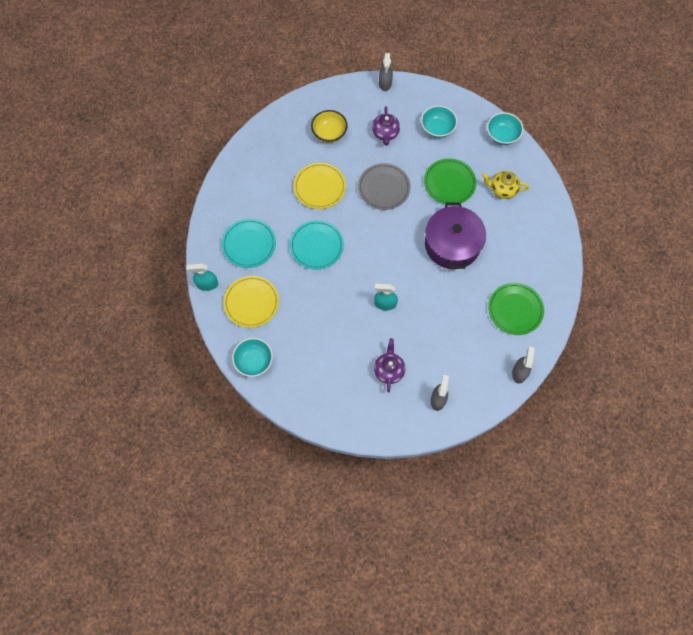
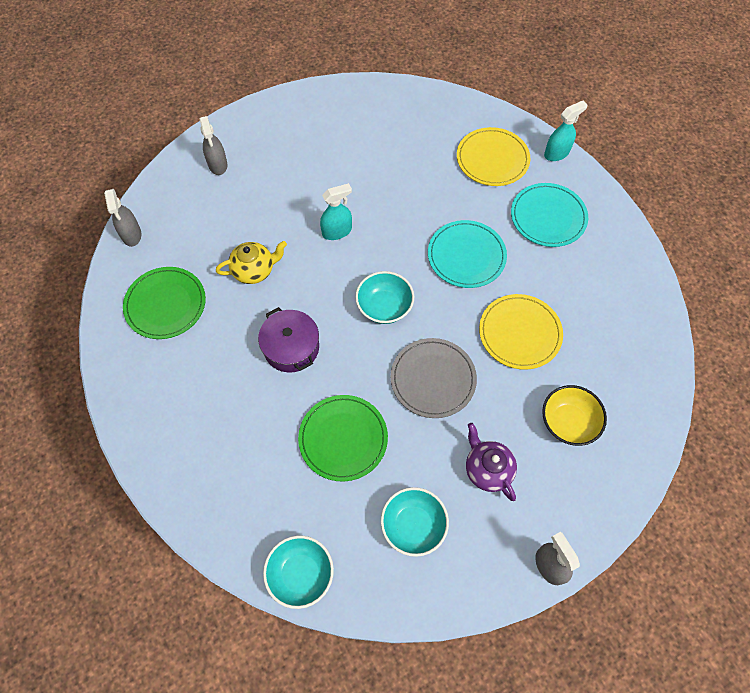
camera: 150 degrees right, 5 degrees down
turquoise bowl [232,338,273,377] -> turquoise bowl moved to [355,271,414,324]
purple teapot [374,338,406,392] -> none
purple pot [425,202,486,269] -> purple pot [258,307,319,373], size x0.64
yellow teapot [482,171,529,199] -> yellow teapot moved to [216,241,287,284]

